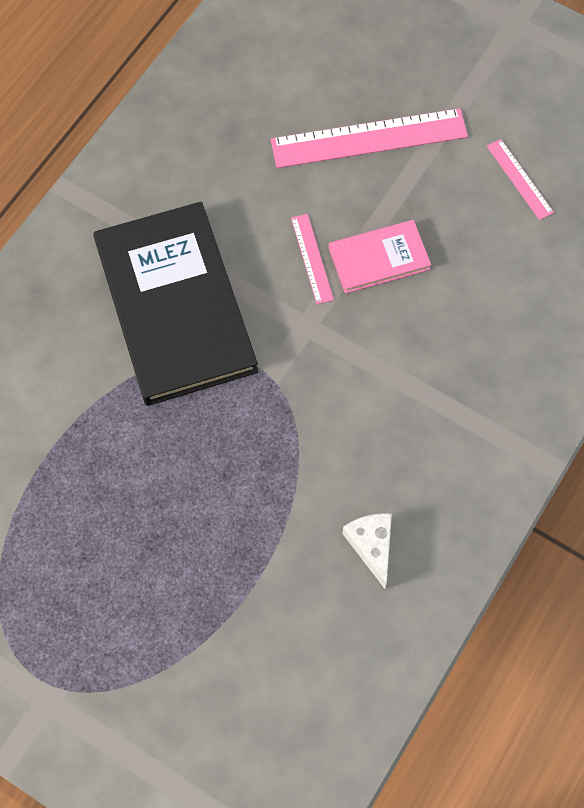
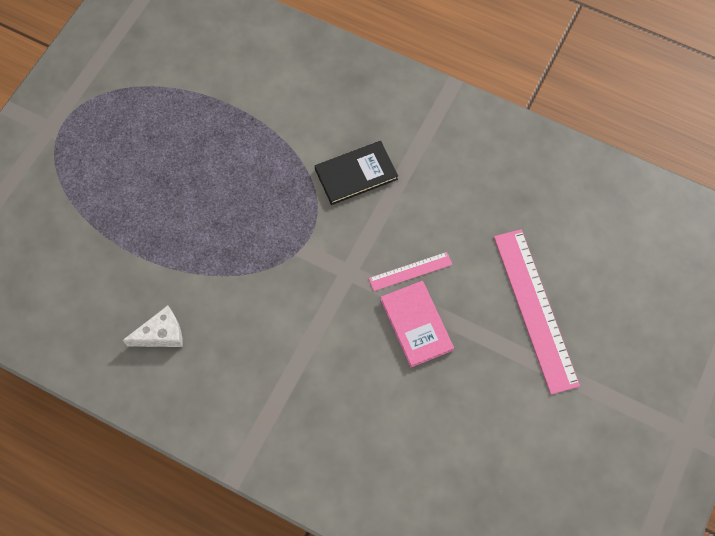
camera: 85 degrees right, 0 degrees up
black book [93,202,258,406] -> black book [315,141,398,205], size x0.48
pink ruler [487,139,554,220] -> none

